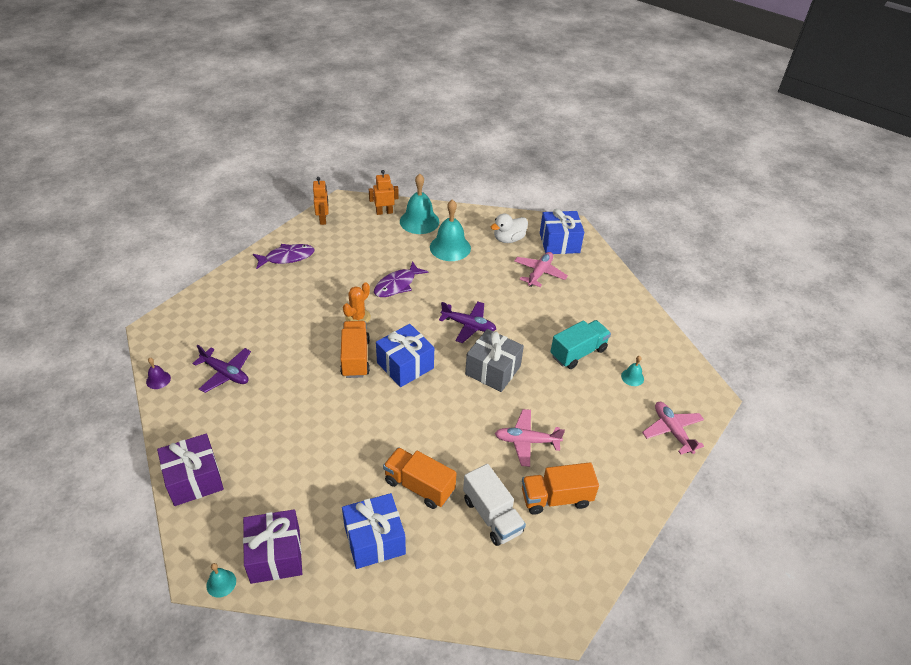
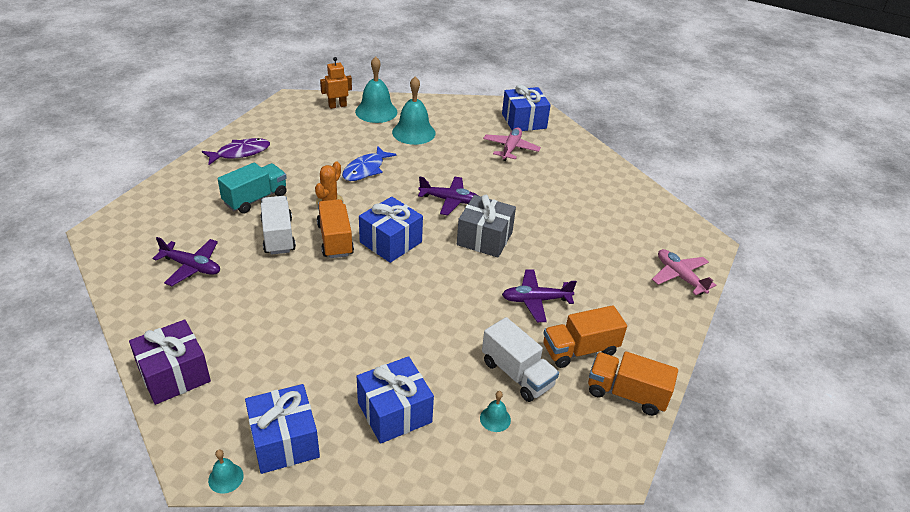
camera: 10 degrees left, 5 degrees down
purple bell [146,358,171,389] -> none
purple gift [243,509,302,584] -> blue gift [245,384,320,474]
orange robot [313,177,328,225] -> none
purple fish [374,261,428,297] -> blue fish [342,146,397,181]
orange truck [383,447,457,509] -> orange truck moved to [588,351,678,416]
white duck [491,214,528,243] -> none
pink plane [495,409,565,467] -> purple plane [502,269,577,322]
turquoise truck [550,320,611,369] -> turquoise truck moved to [218,162,287,214]
turquoise bell [621,356,644,386] -> turquoise bell moved to [480,391,511,432]
none -> white truck [260,196,296,255]

